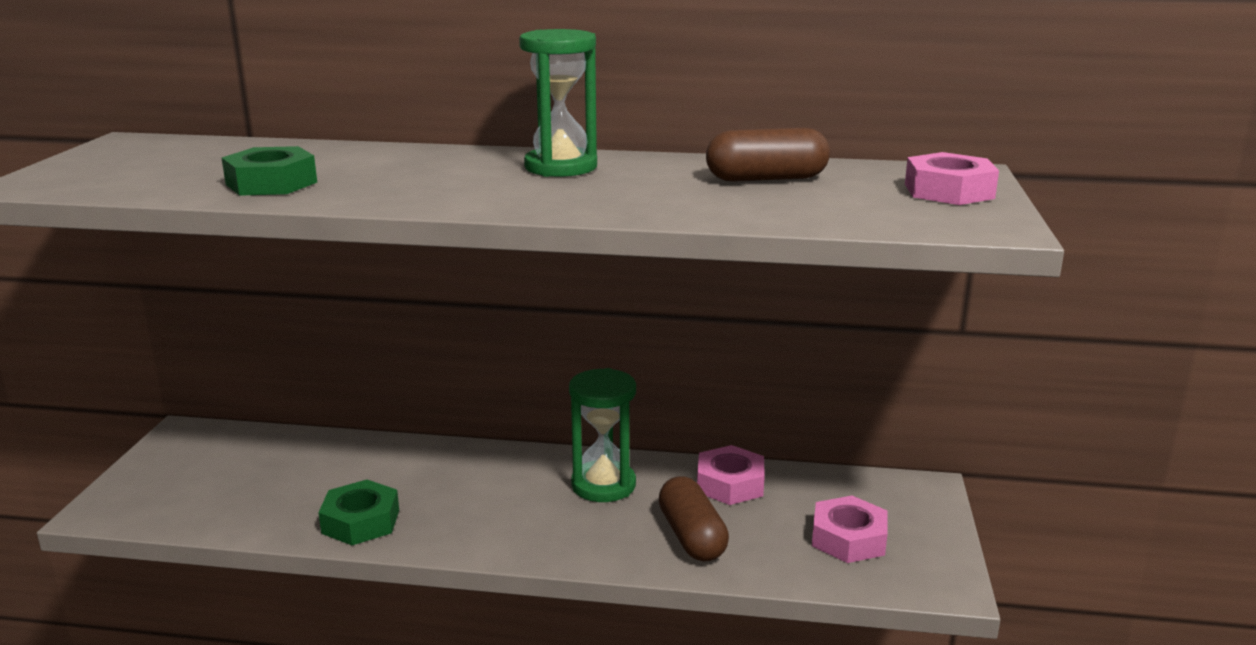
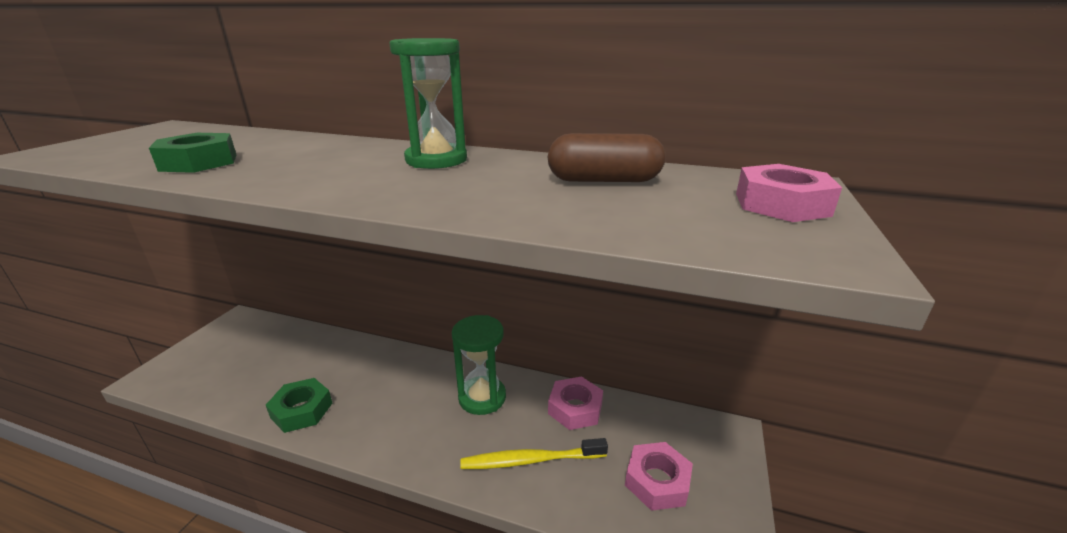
camera: 10 degrees right, 5 degrees up
brown capsule [659,476,729,562] -> yellow toothbrush [460,438,608,469]

